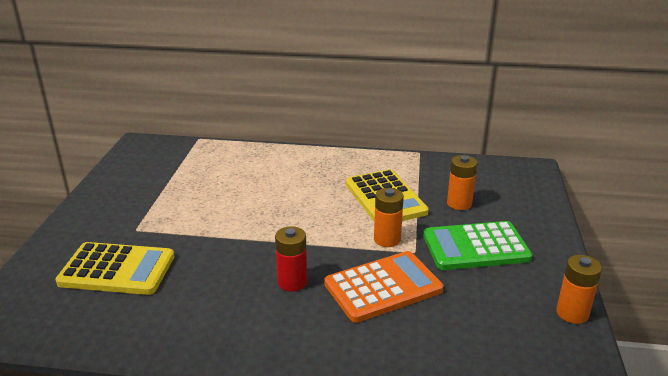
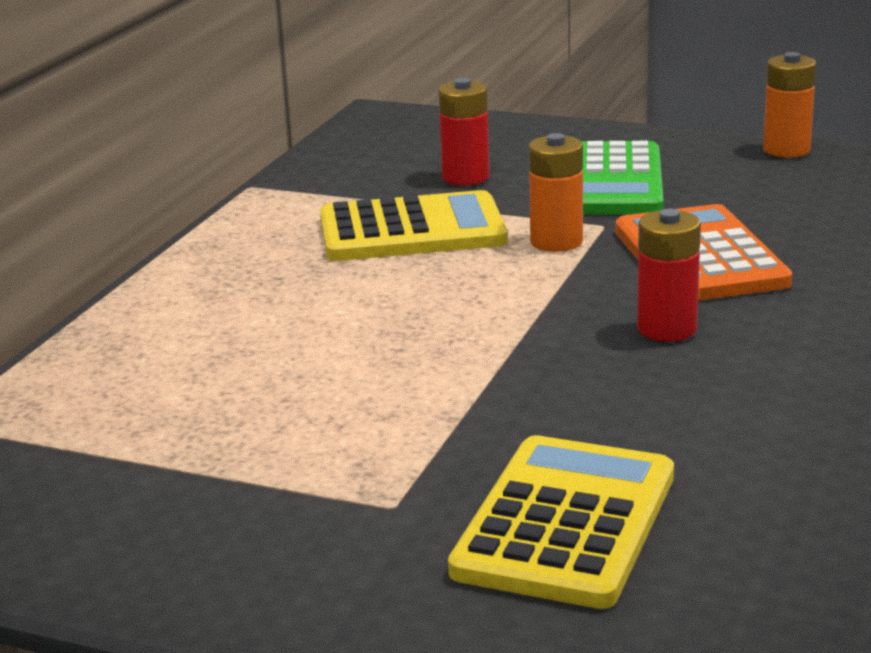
camera: 75 degrees left, 5 degrees down
orange battery [447,155,477,210] -> red battery [438,78,490,186]

